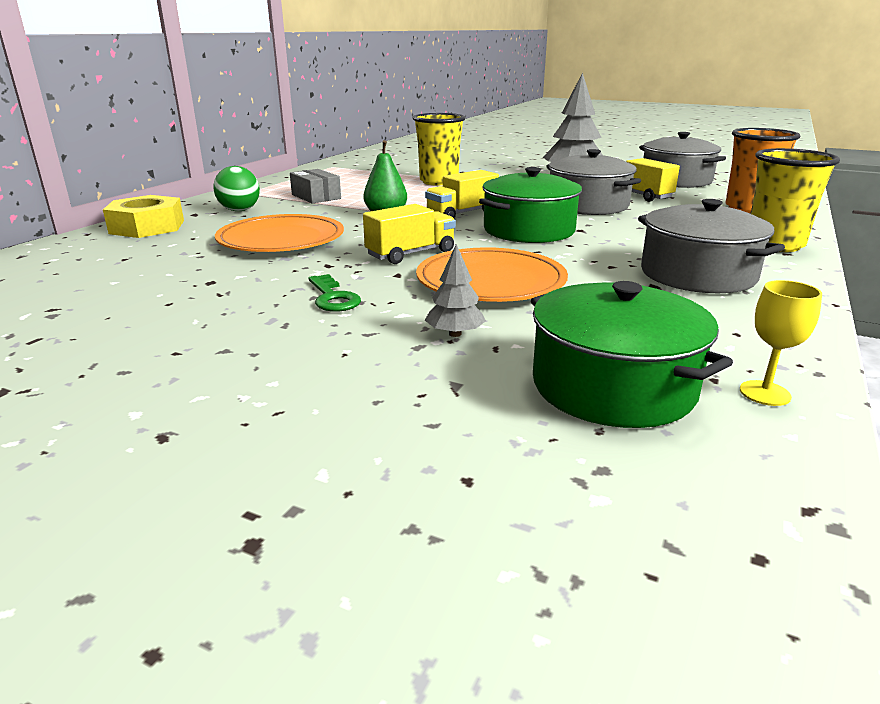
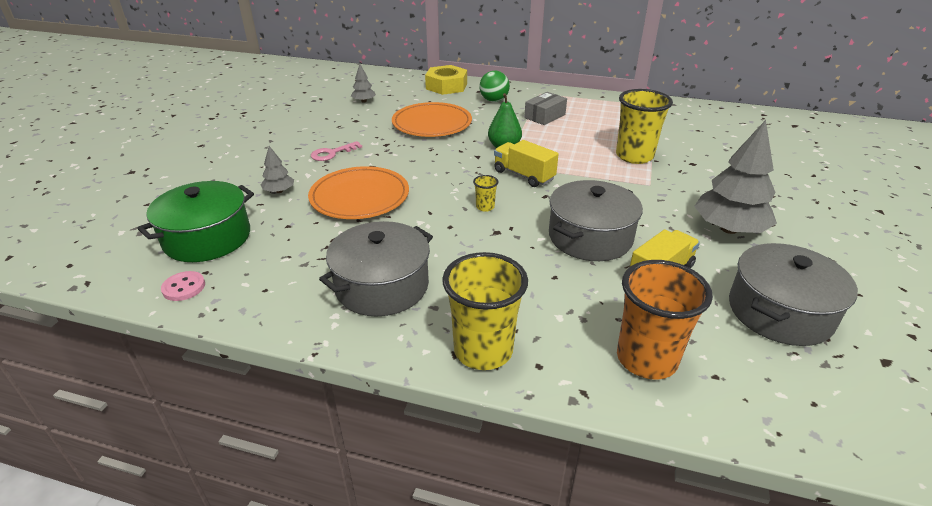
camera: 80 degrees right, 10 degrees up
green key [309,274,361,312] -> pink key [311,141,362,161]
yellow truck [363,204,456,264] -> none
green pot [479,167,582,243] -> yellow cup [473,175,499,212]
yellow goblet [740,280,822,406] -> pink button [161,271,205,301]
none -> grey tree [351,64,376,103]

